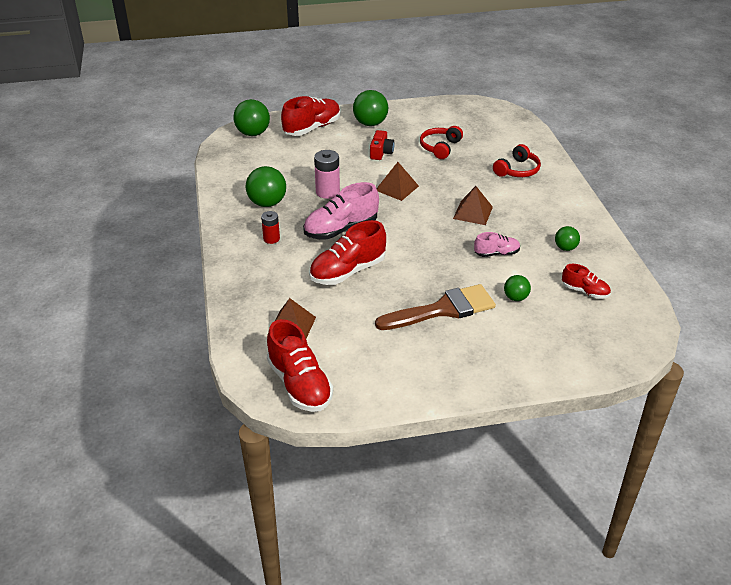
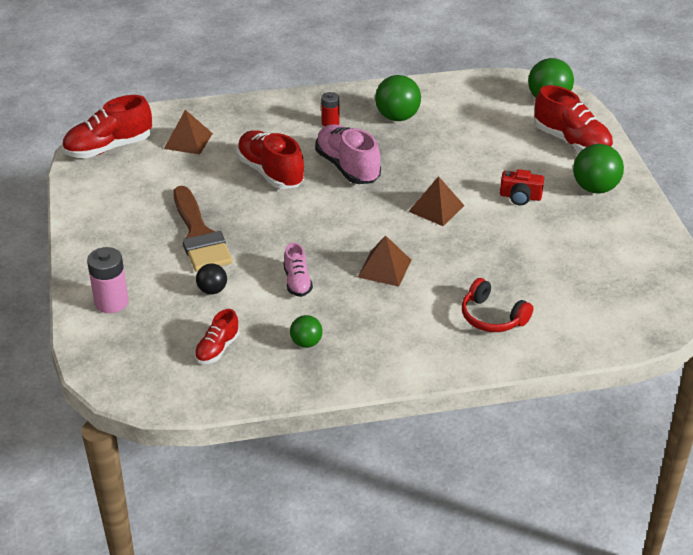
camera: 90 degrees right, 0 degrees up
pink battery [314,150,340,199] -> pink battery moved to [87,247,129,313]
red headphones [420,126,463,159] -> none
green ball [504,275,531,301] -> black ball [196,263,227,295]

